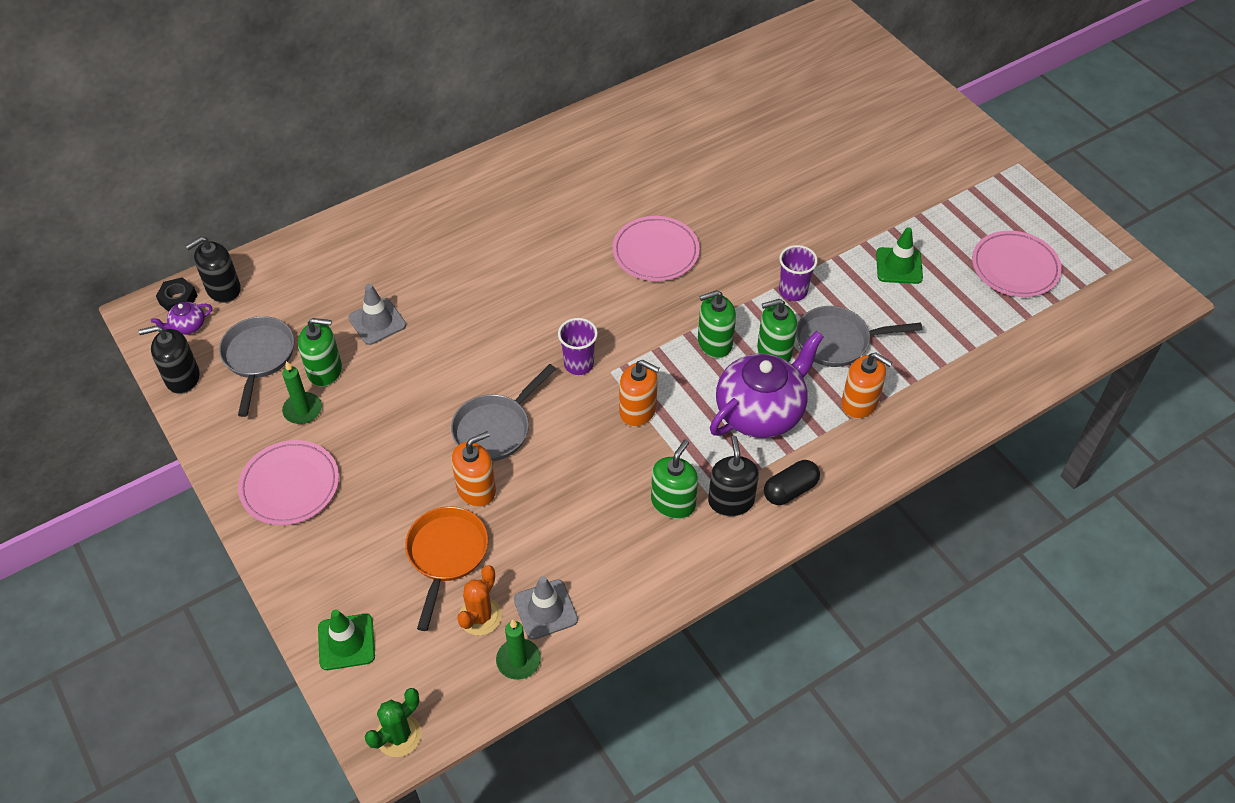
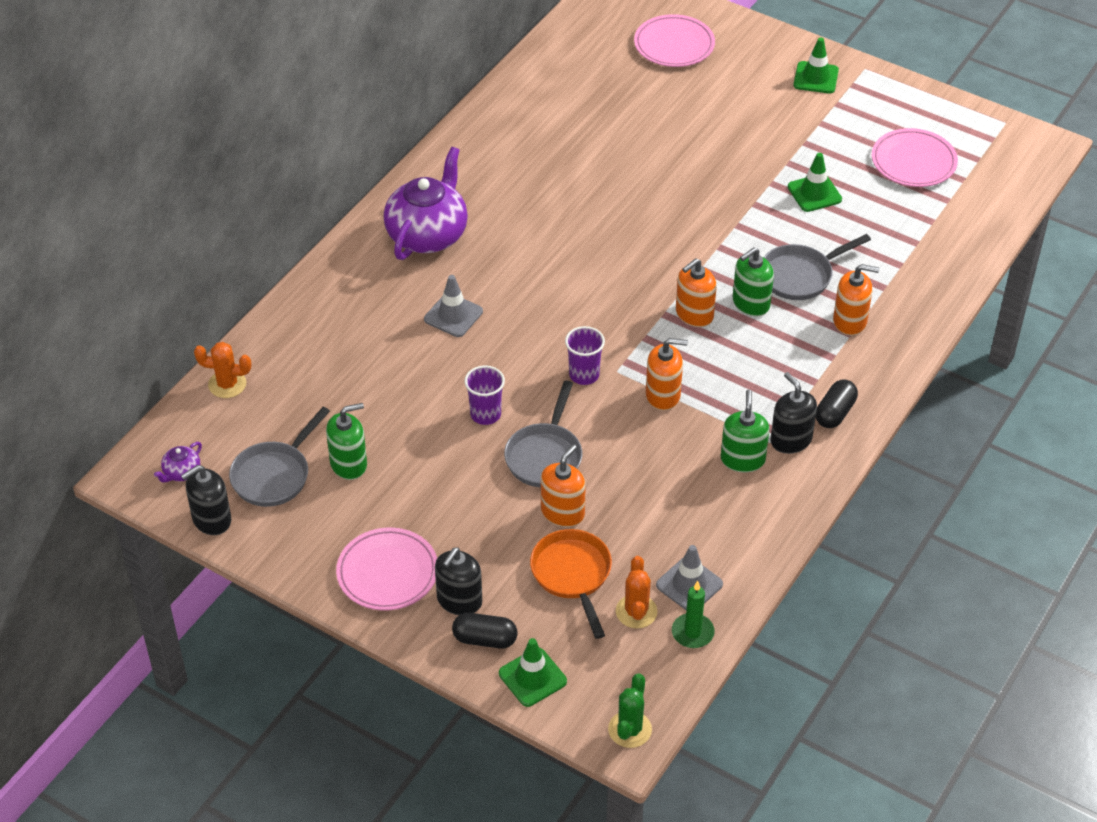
camera: 25 degrees left, 5 degrees down
black nut [156,277,197,312] -> none
black soap dispenser [186,236,241,303] -> black soap dispenser moved to [435,547,482,615]
grey pan [219,316,294,417] -> grey pan turned 120 degrees counterclockwise [229,407,330,507]
green candle [282,361,322,424] -> none
grey traffic cone [348,284,406,345] -> grey traffic cone moved to [424,275,483,337]
pink plate [613,216,700,281] -> pink plate moved to [634,14,715,67]
green soap dispenser [698,290,736,358] -> orange soap dispenser [676,258,717,327]
purple teapot [710,331,824,438] -> purple teapot moved to [384,147,468,260]
purple cup [779,245,818,301] -> purple cup moved to [464,366,505,425]
none -> orange cactus [194,342,251,398]
none -> black capsule [452,613,517,649]
none -> green traffic cone [794,37,839,93]

